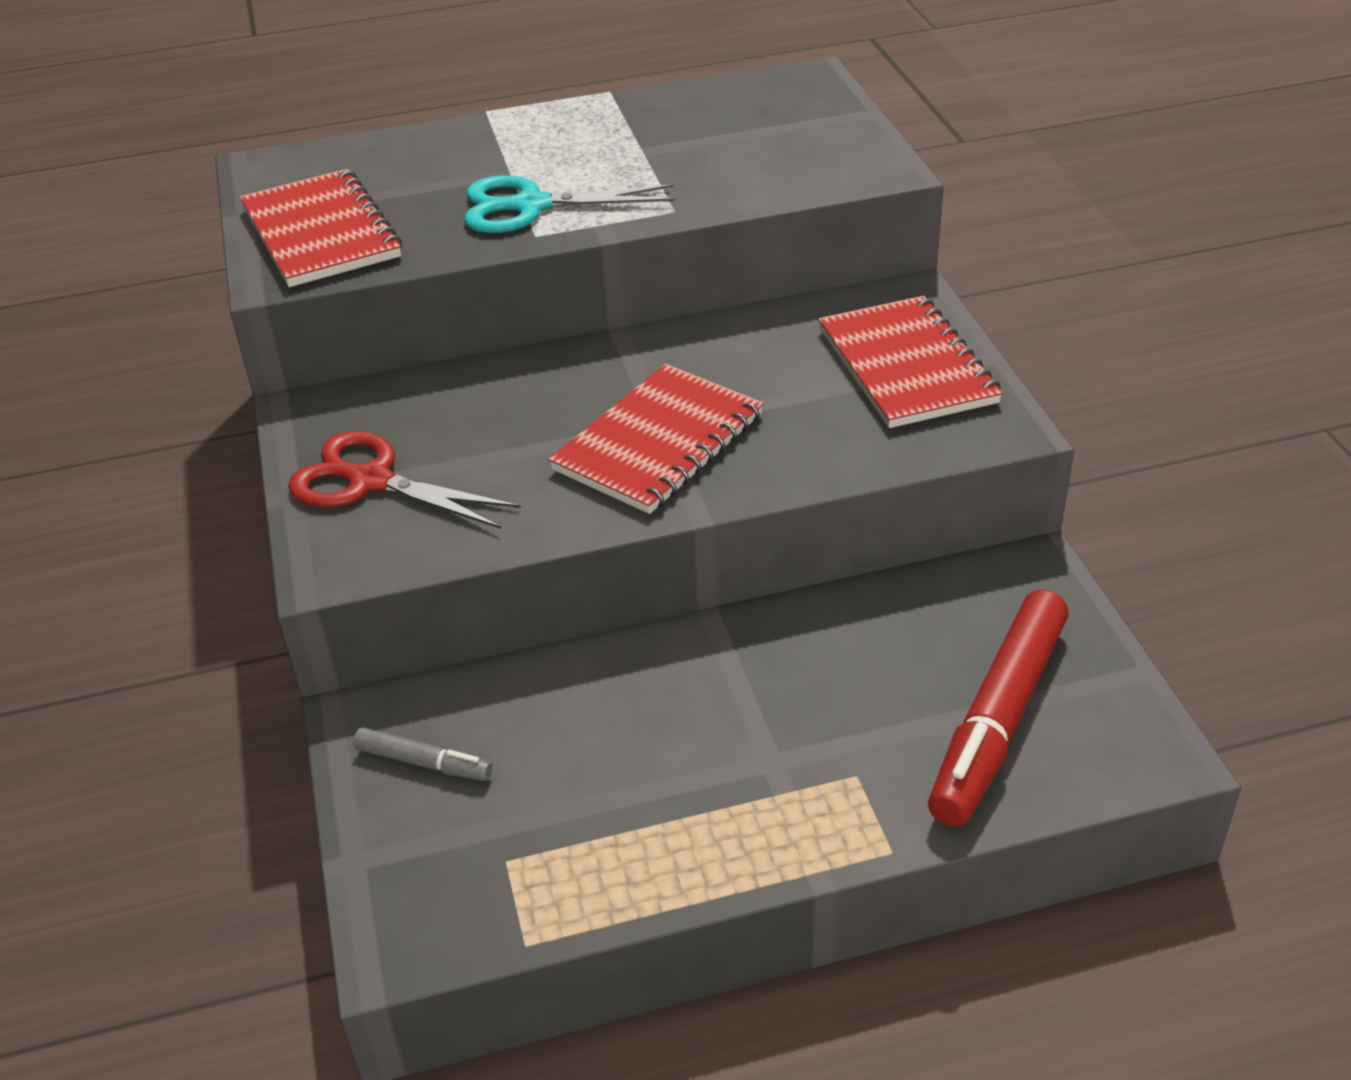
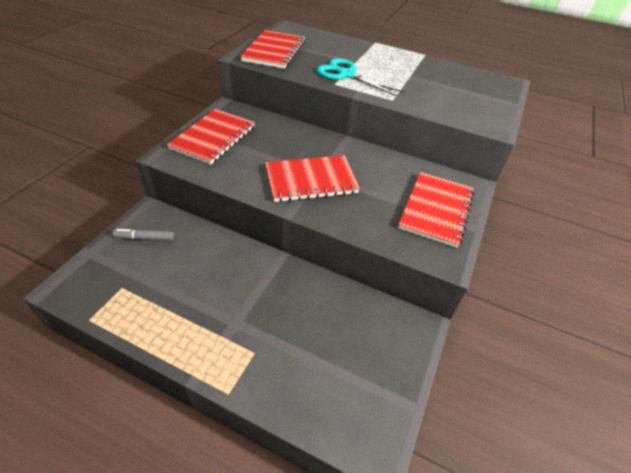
camera: 35 degrees right, 5 degrees up
red scissors [288,431,521,529] -> red notebook [167,109,255,165]
grey marker [353,727,492,781] -> grey marker turned 120 degrees clockwise [113,229,174,241]
red marker [928,590,1069,826] -> none

